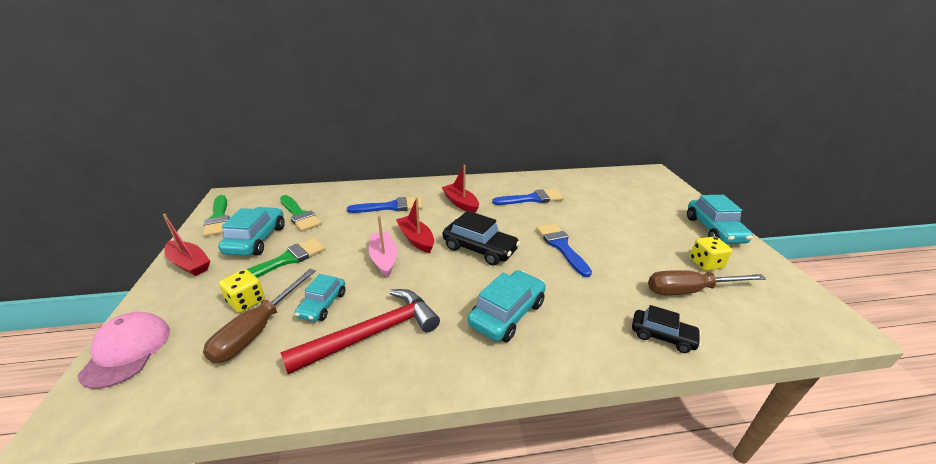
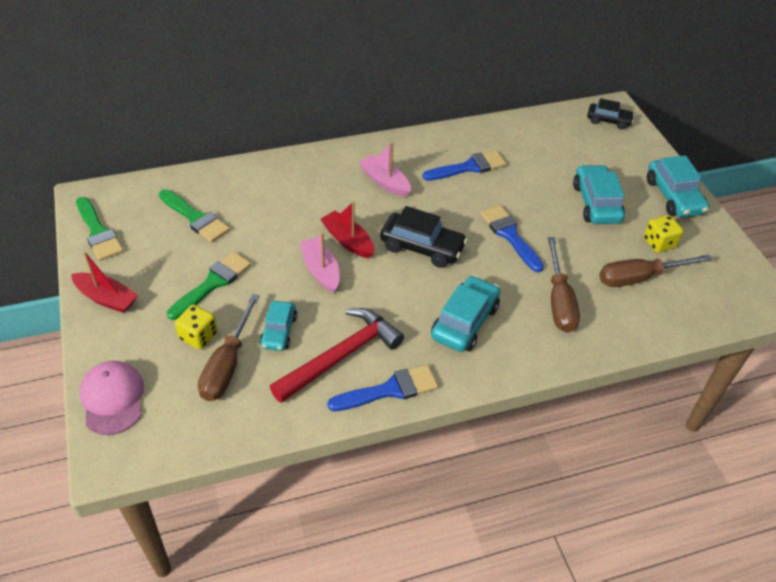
camera: 10 degrees left, 15 degrees up
turquoise car [218,207,285,256] -> turquoise car moved to [573,165,625,224]
blue brush [347,197,423,213] -> blue brush moved to [327,365,438,411]
red boat [441,165,479,213] -> pink boat [359,142,411,197]
black car [632,305,701,353] -> black car moved to [587,98,634,130]
none -> brown screwdriver [548,237,580,333]

